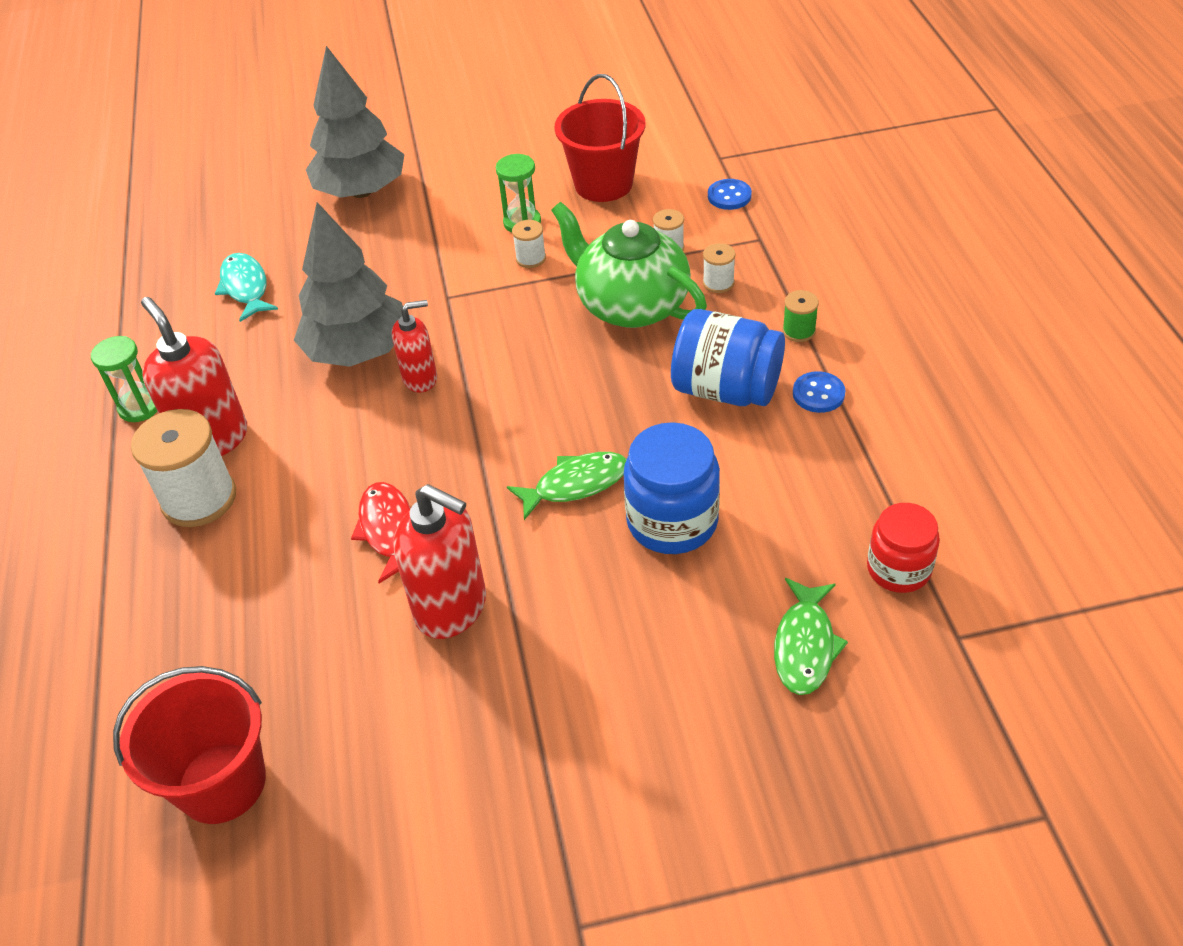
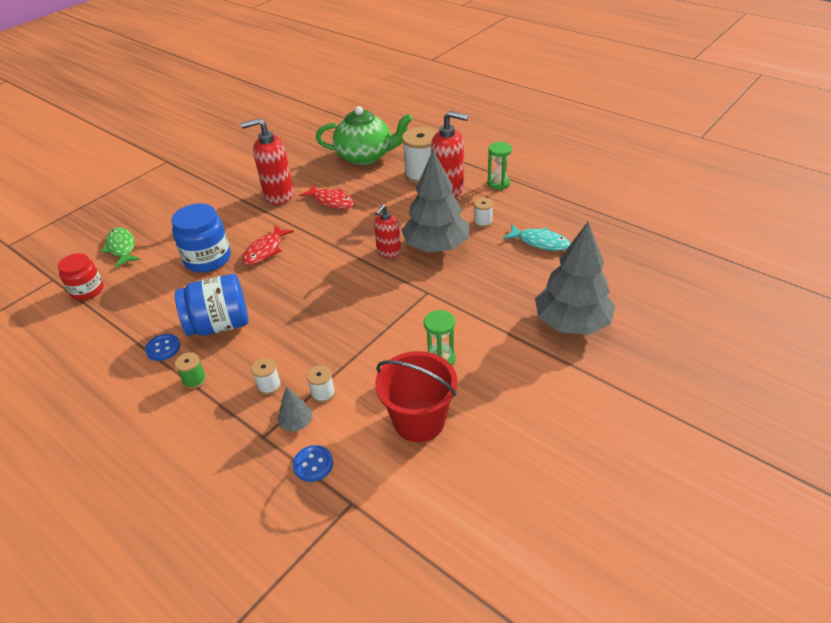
camera: 140 degrees right, 5 degrees down
red bucket [113,666,266,824] -> none
green fish [507,452,627,520] -> red fish [242,225,294,265]
white spool [512,220,546,268] -> white spool moved to [474,198,493,227]
green teapot [551,202,707,328] -> green teapot moved to [316,106,413,165]
none -> grey tree [277,387,312,432]

